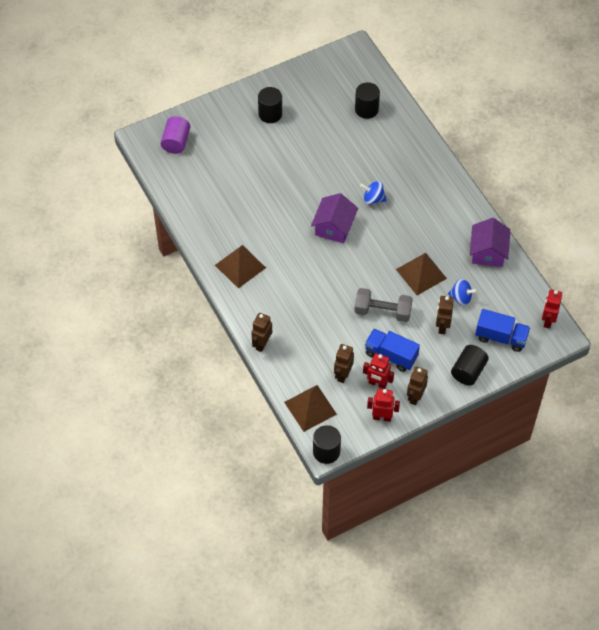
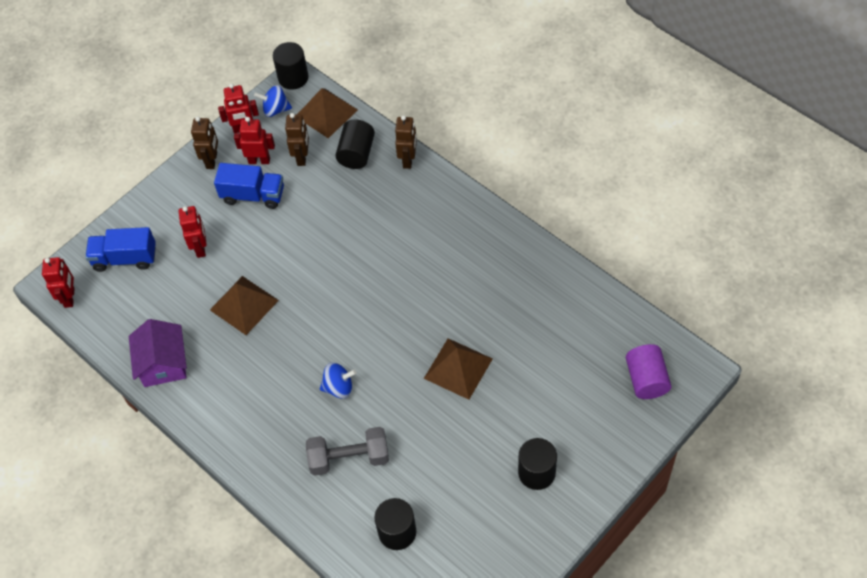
camera: 165 degrees right, 0 degrees up
brown pyramid [215,245,266,288] -> brown pyramid moved to [424,338,493,400]
purple house [311,193,358,243] -> none
grey dumbbell [354,288,413,322] -> grey dumbbell moved to [306,427,389,476]
brown robot [436,296,453,334] -> red robot [179,206,207,258]
blue spinning top [448,279,478,306] -> blue spinning top moved to [254,85,292,117]
black cylinder [451,345,489,385] -> black cylinder moved to [335,119,375,169]

